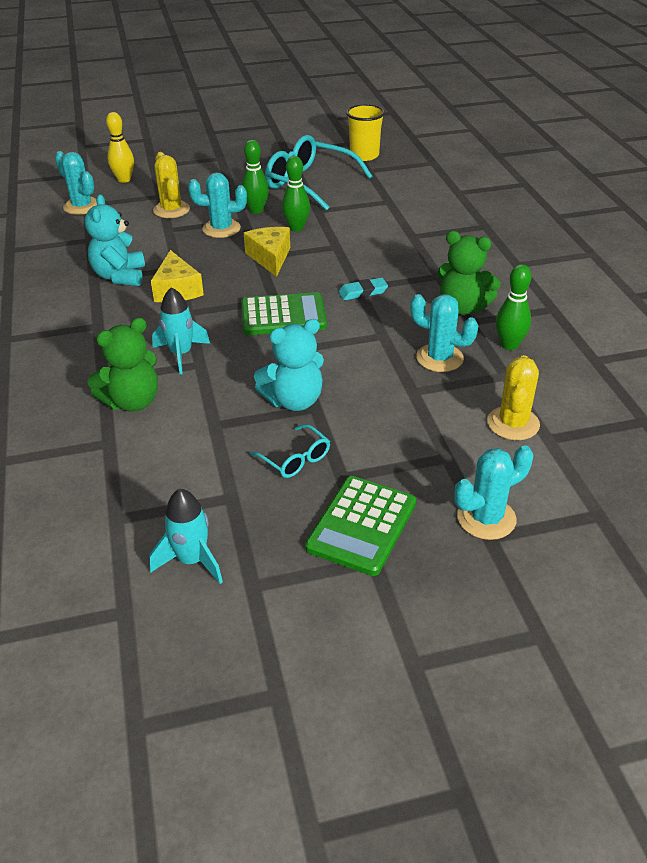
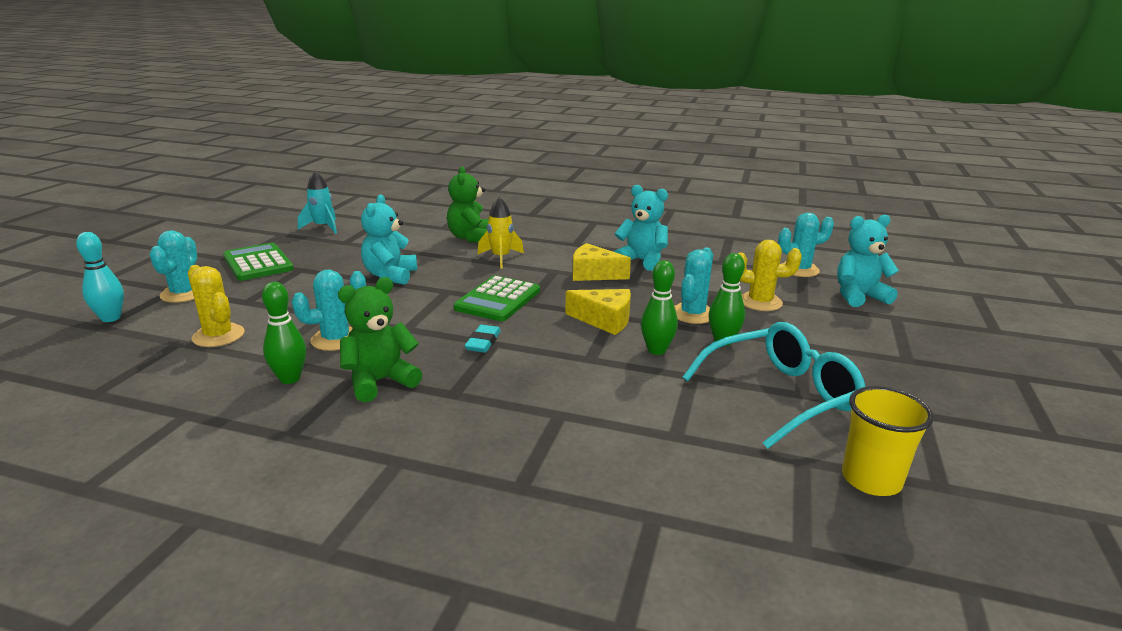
camera: 120 degrees right, 15 degrees down
yellow bowling pin [106,112,134,183] -> turquoise teddy bear [837,215,899,307]
turquoise rocket [152,287,210,375] -> yellow rocket [477,197,524,269]
turquoise glasses [250,424,330,478] -> none
none -> turquoise bowling pin [76,232,124,322]

